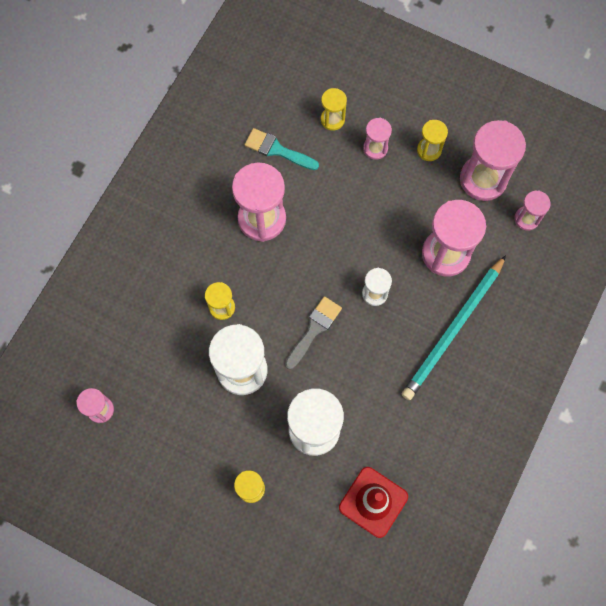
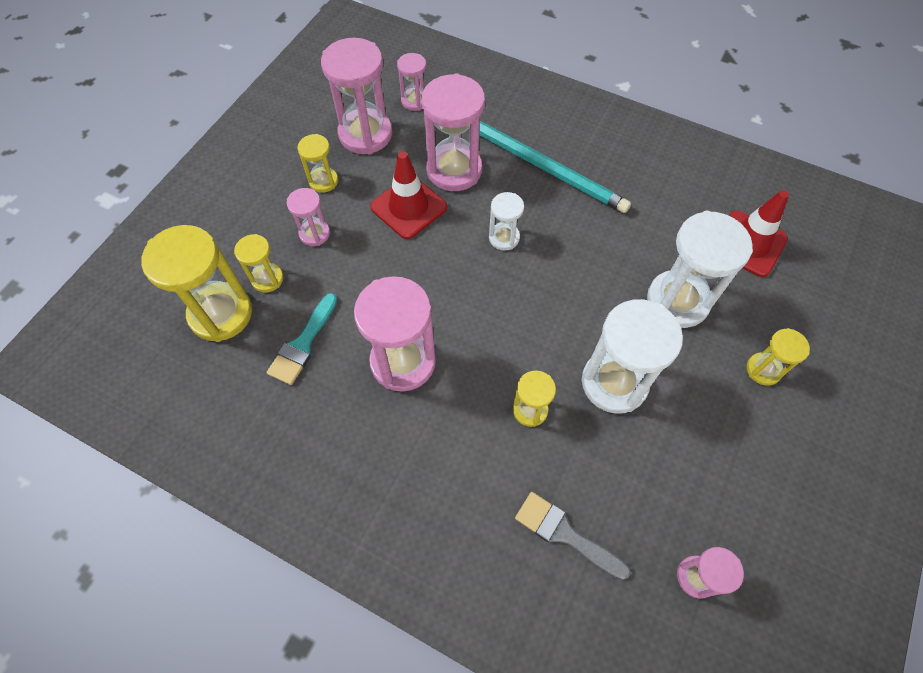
camera: 90 degrees left, 10 degrees down
grey brush [285,296,342,369] -> grey brush moved to [515,492,631,580]
none -> yellow hourglass [141,225,252,342]
none -> red traffic cone [370,151,447,239]

